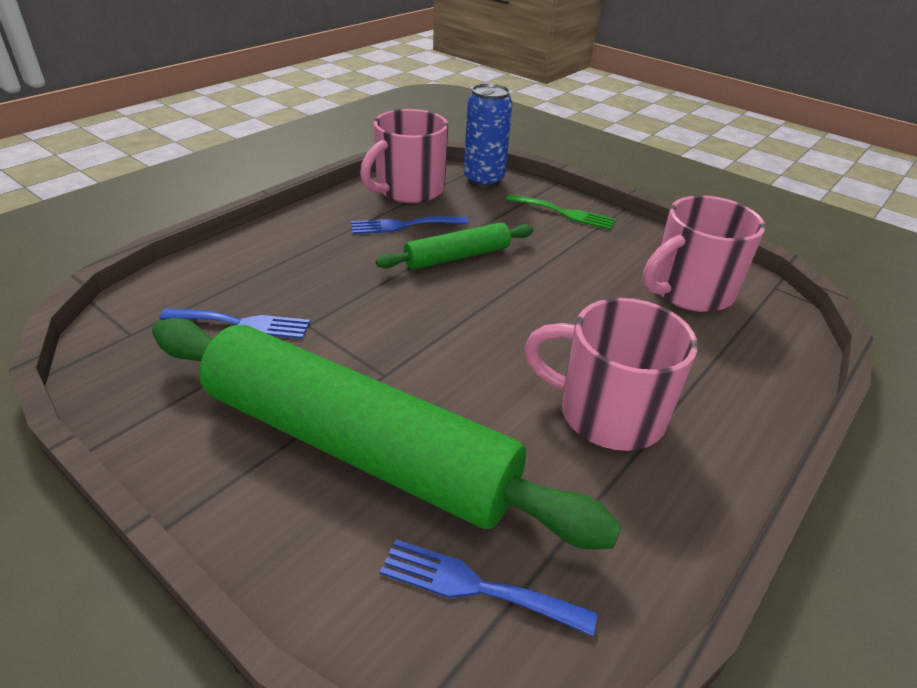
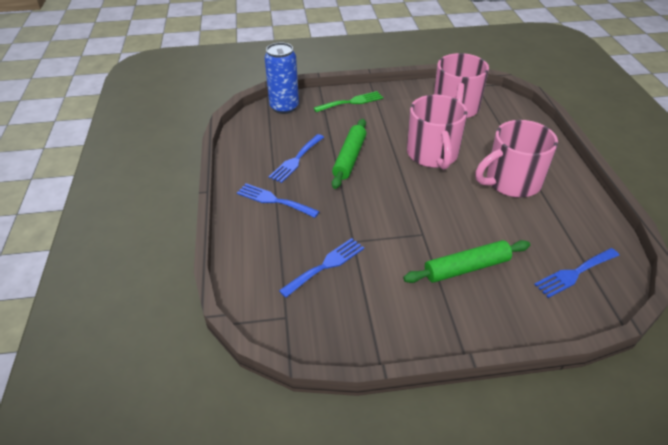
camera: 45 degrees left, 5 degrees up
green rolling pin [152,318,622,549] -> green rolling pin [403,240,530,283], size x0.47
pink mug [360,109,448,203] -> pink mug moved to [407,95,467,170]
none -> blue fork [237,183,320,218]

